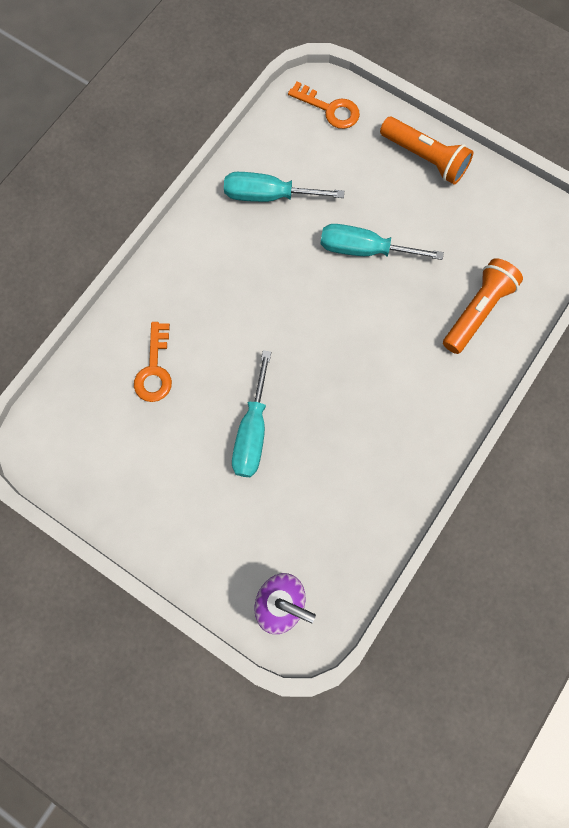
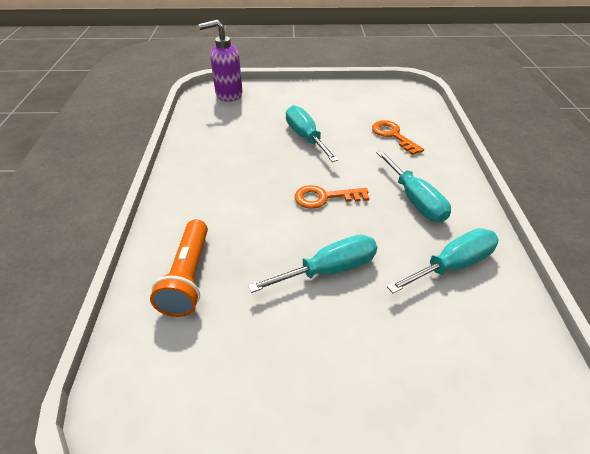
camera: 145 degrees right, 30 degrees down
orange key [288,82,360,129] -> orange key moved to [295,185,369,209]
orange flashlight [380,117,474,184] -> none
none -> turquoise screwdriver [376,150,451,222]

